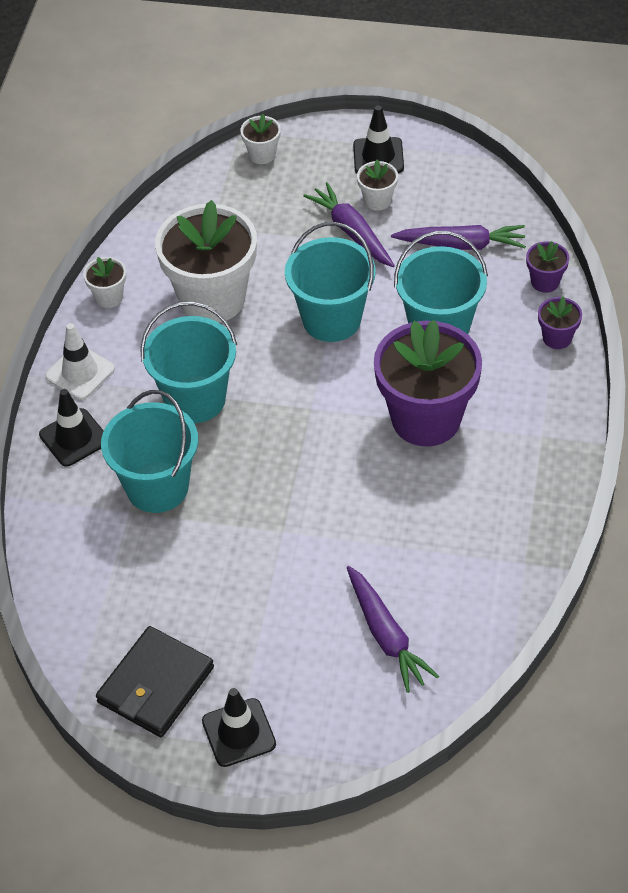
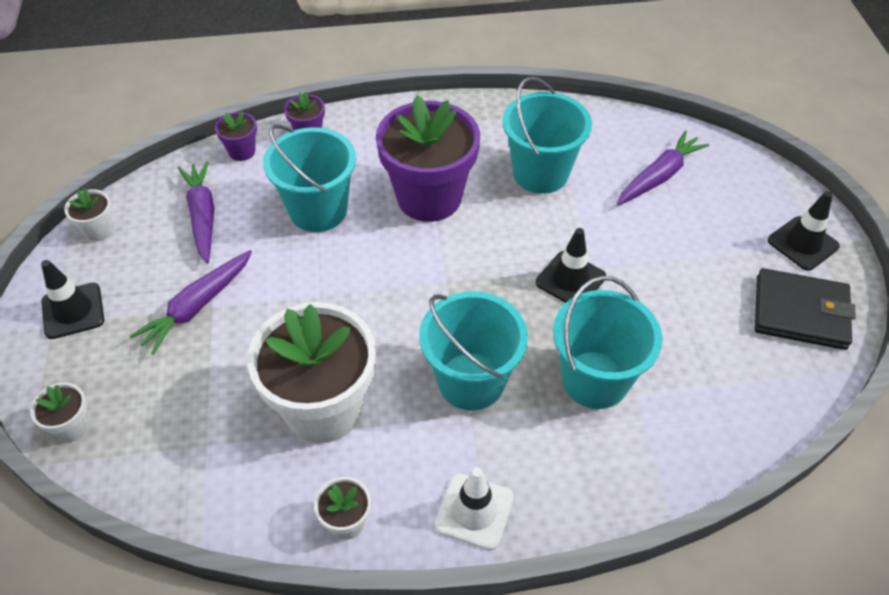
camera: 110 degrees left, 0 degrees up
black traffic cone [39,389,104,467] -> black traffic cone moved to [536,228,606,303]
turquoise bucket [285,222,376,342] -> turquoise bucket moved to [503,77,592,194]
white flower pot [357,159,398,211] -> white flower pot moved to [64,188,114,242]

